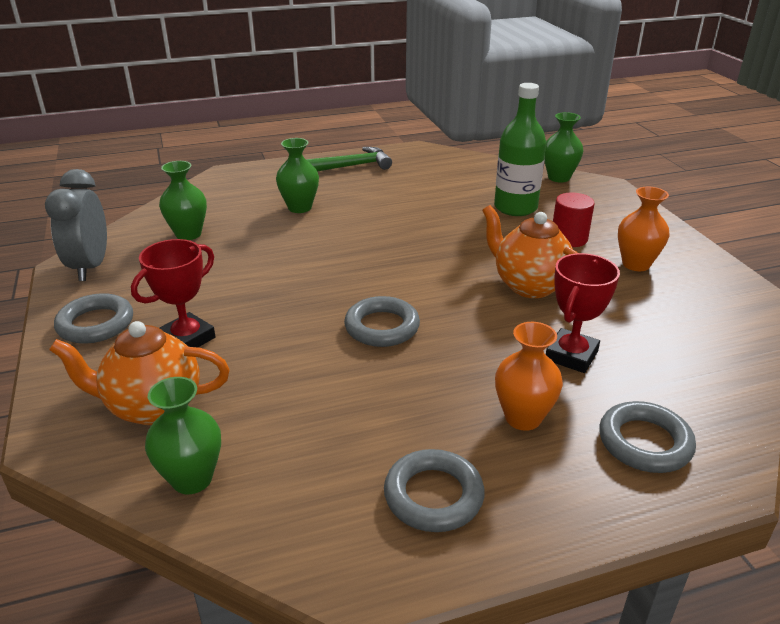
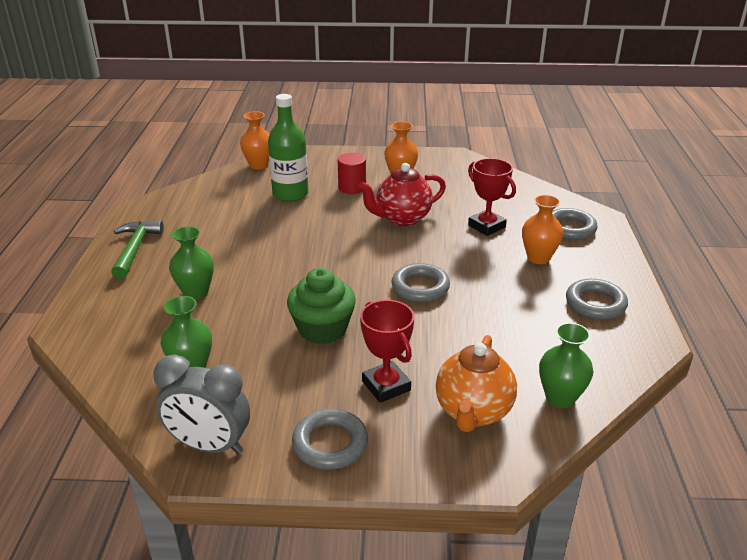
camera: 70 degrees left, 0 degrees up
orange teapot [482,205,578,298] -> red teapot [358,163,446,226]
green vase [544,112,584,182] -> orange vase [240,111,270,169]
none -> green cupcake [287,268,356,344]

